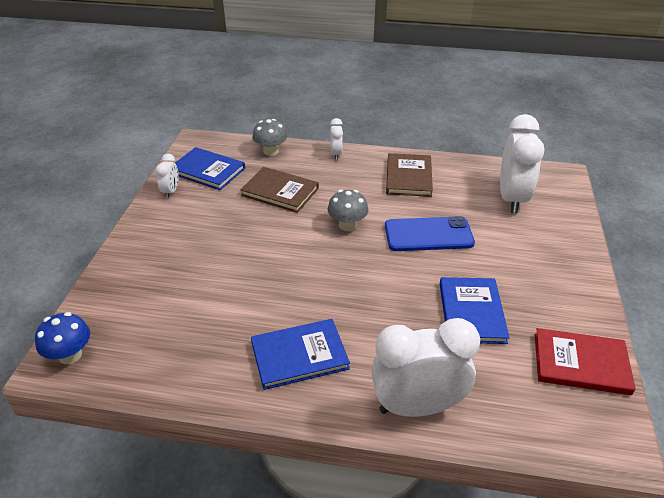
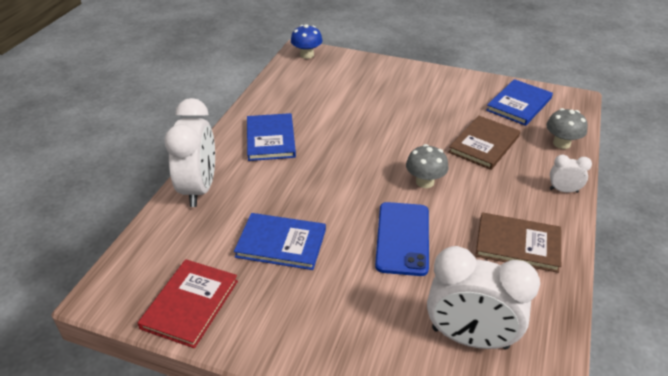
camera: 100 degrees right, 0 degrees up
white clock [155,153,179,198] -> none

